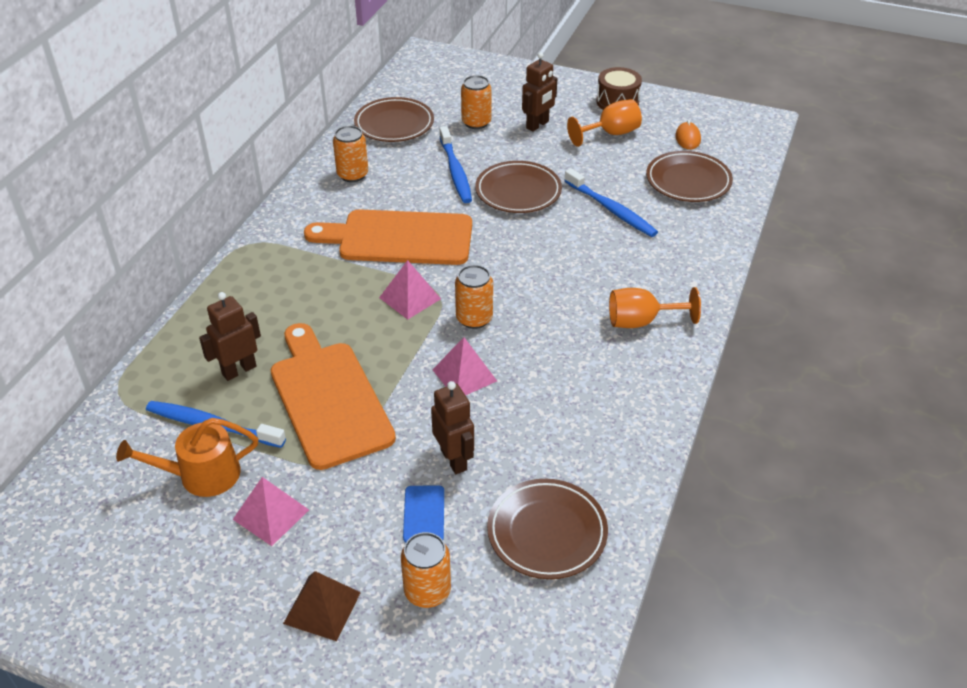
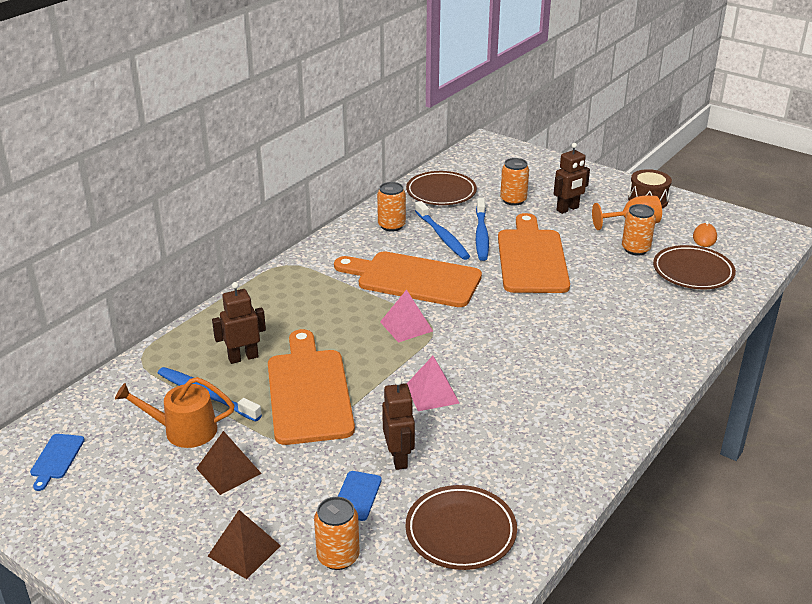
camera: 15 degrees right, 10 degrees down
pink pyramid [233,477,309,546] -> brown pyramid [196,431,262,495]
orange can [455,265,493,329] -> orange can moved to [622,204,656,256]
brown plate [475,161,562,213] -> orange cutting board [498,213,570,293]
blue toothbrush [564,168,658,237] -> blue toothbrush moved to [415,201,470,260]
orange goblet [609,287,701,328] -> none
none -> blue cutting board [30,434,85,491]

